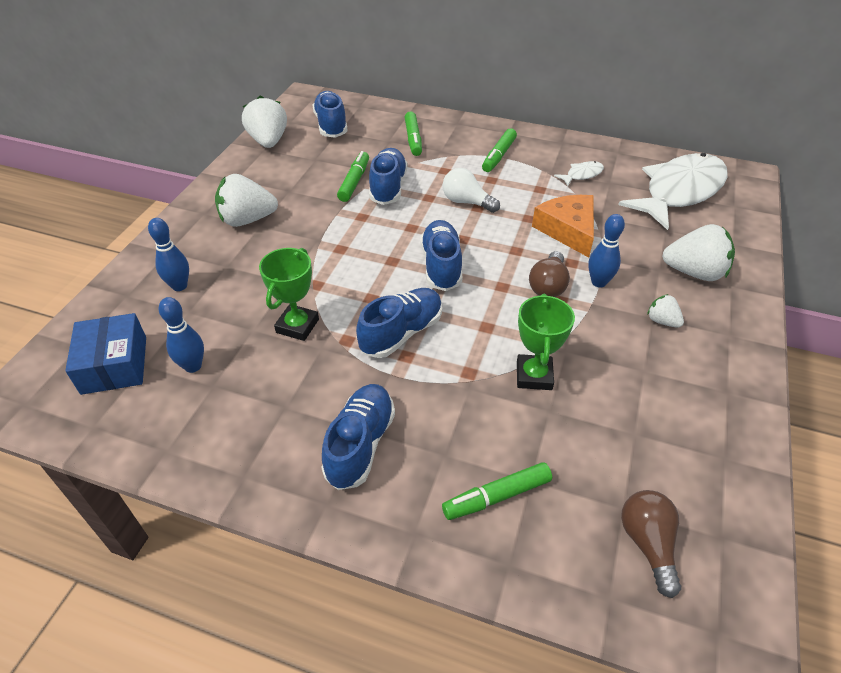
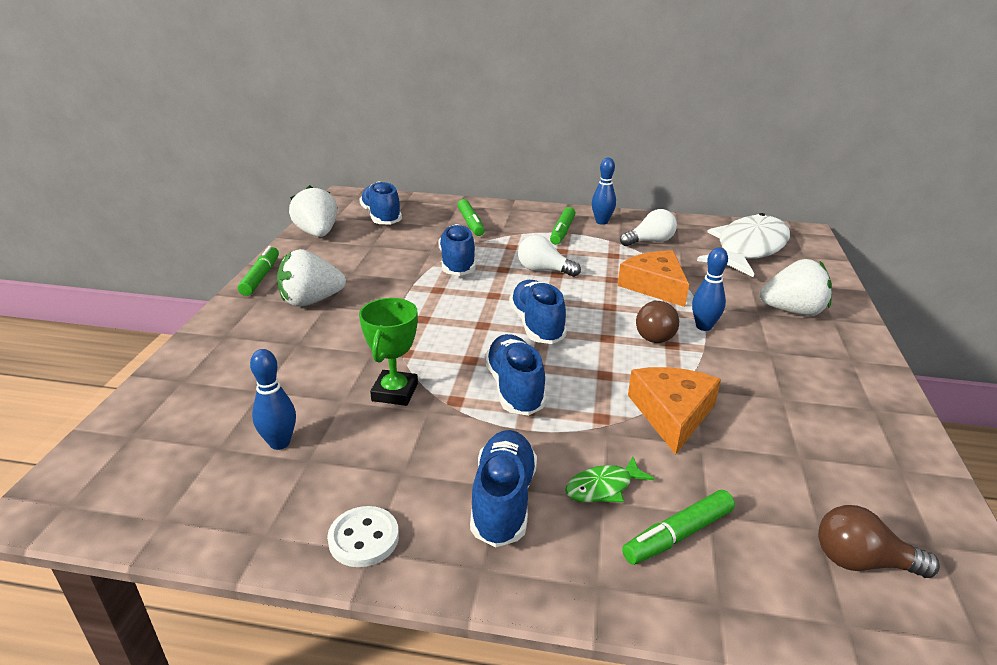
camera: 10 degrees left, 15 degrees down
blue box [65,313,146,395] -> none
blue bowling pin [148,218,189,291] -> blue bowling pin moved to [592,158,616,225]
green marker [337,151,369,202] -> green marker moved to [238,246,279,296]
blue shoe [356,288,442,358] -> blue shoe turned 45 degrees counterclockwise [485,334,547,416]
green trophy [517,293,575,390] -> orange cheese [628,367,721,455]
white fish [554,161,604,186] -> white light bulb [620,209,677,246]
brown light bulb [621,490,681,598] -> brown light bulb turned 60 degrees counterclockwise [818,505,940,578]
white strawberry [647,294,684,328] -> none
none -> white button [327,506,399,567]
none -> green fish [565,457,655,503]

